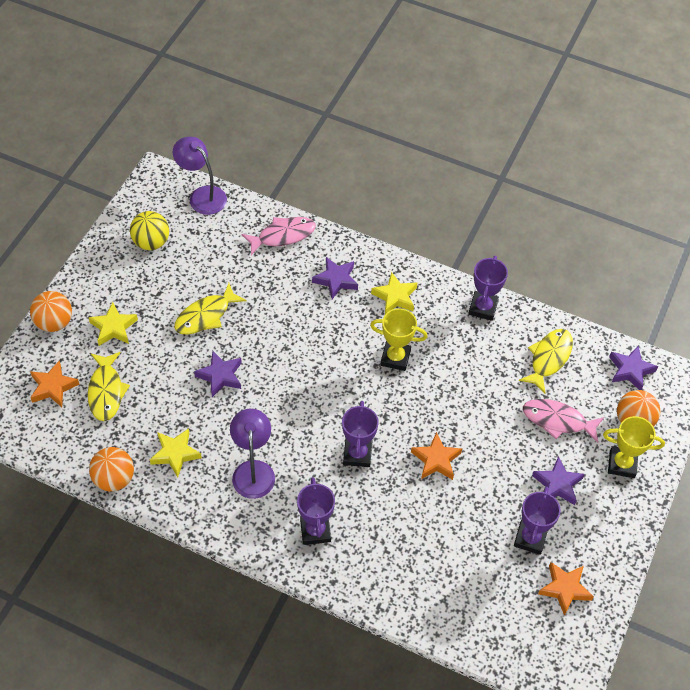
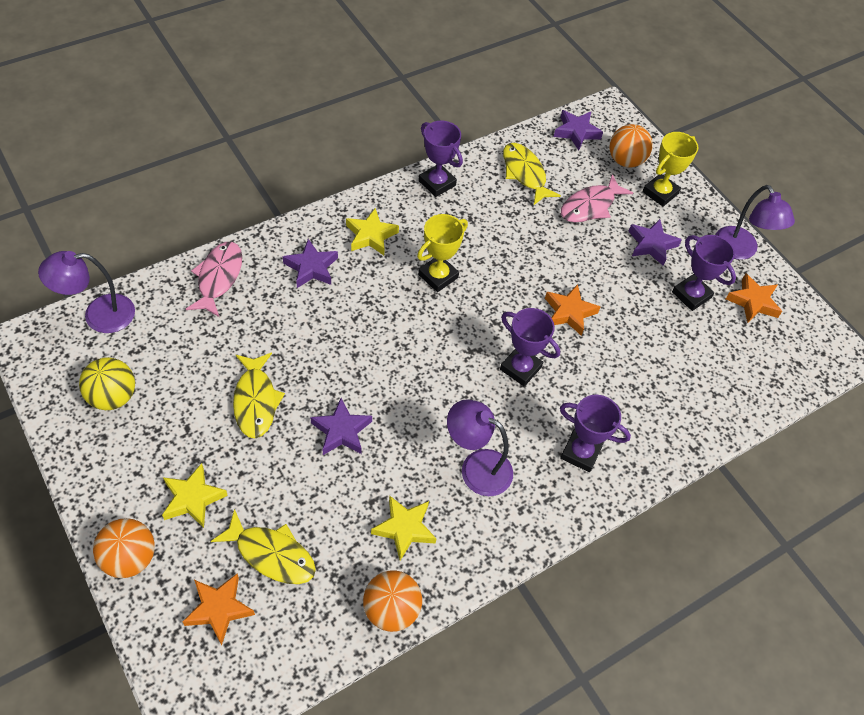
camera: 60 degrees left, 0 degrees up
none -> purple lamp [715,185,795,260]

